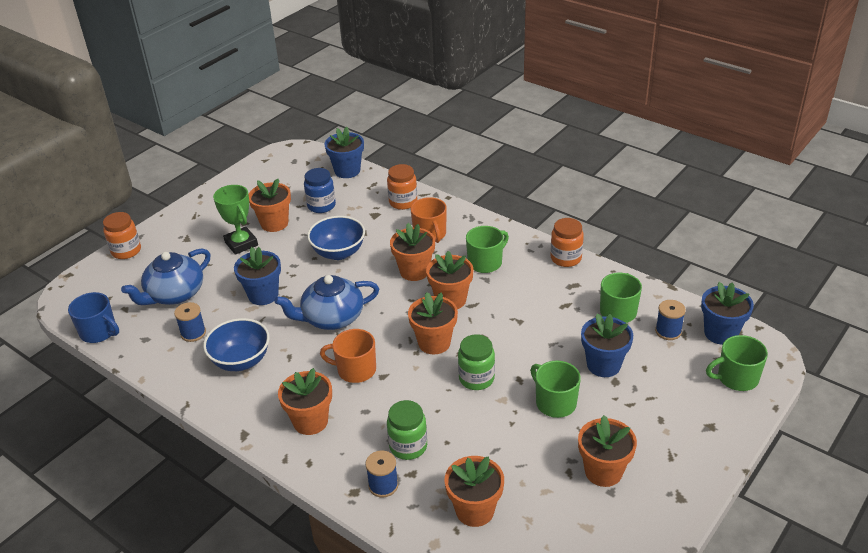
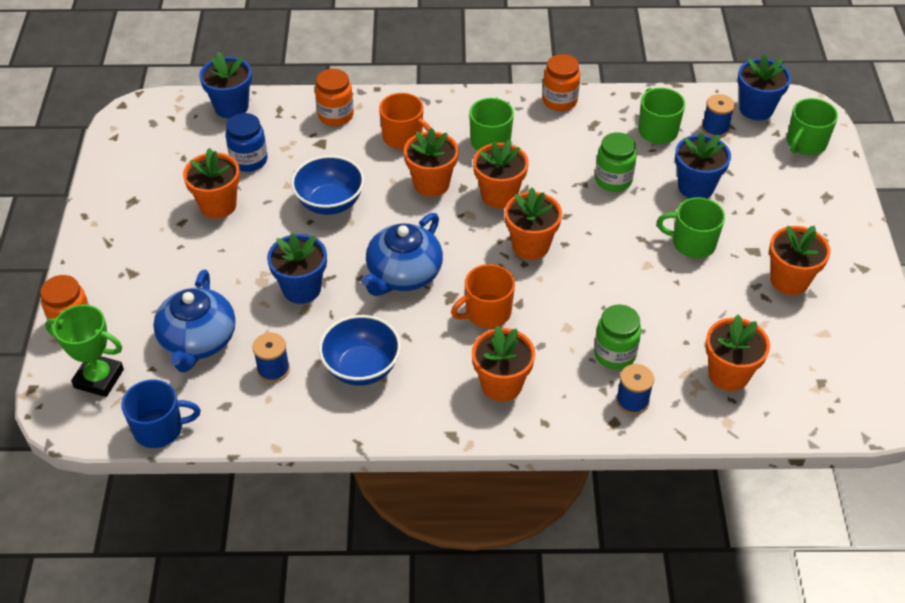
camera: 40 degrees left, 10 degrees up
green trophy [213,185,258,255] -> green trophy moved to [45,305,124,397]
green jar [458,334,495,390] -> green jar moved to [595,132,637,192]

